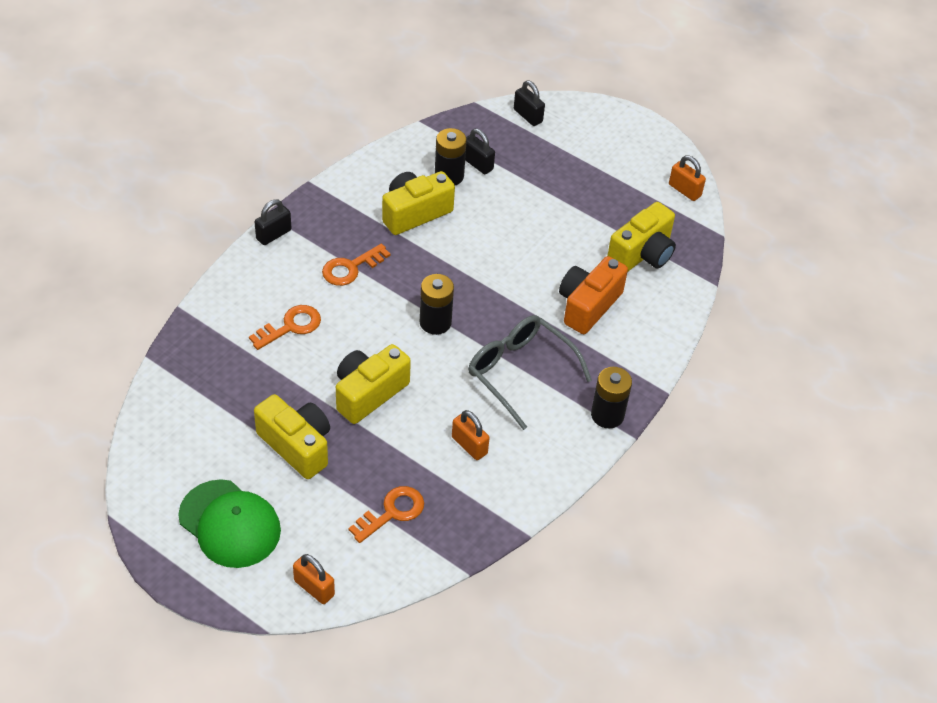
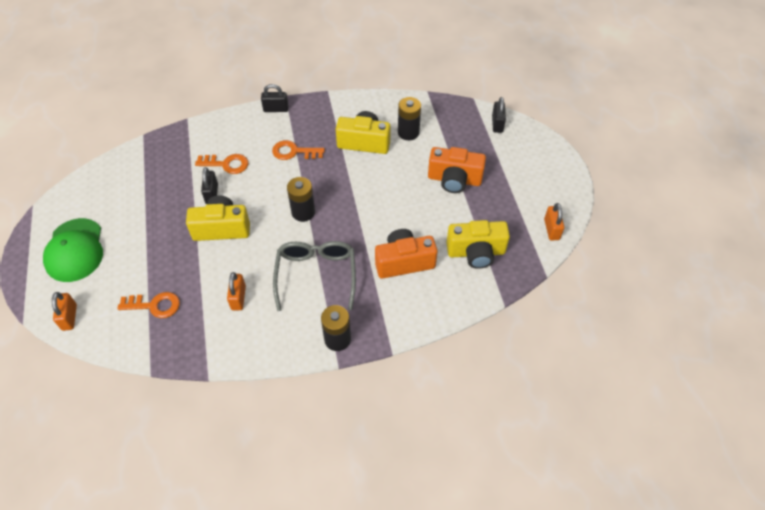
camera: 45 degrees right, 5 degrees up
yellow camera [254,394,330,479] -> none
black padlock [465,129,495,174] -> black padlock moved to [201,167,218,204]
none -> orange camera [428,147,486,193]

